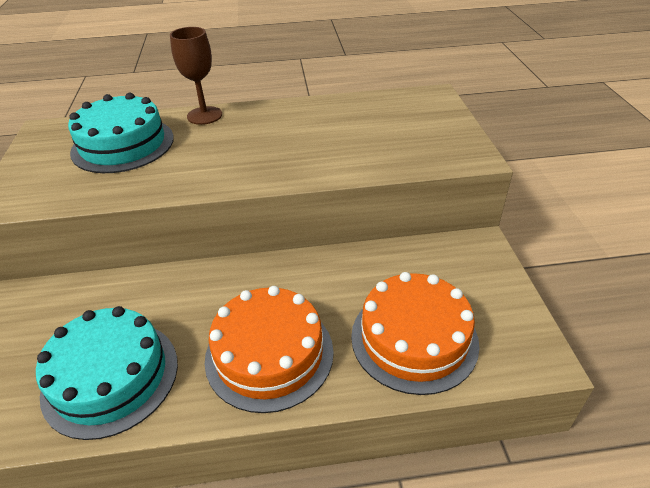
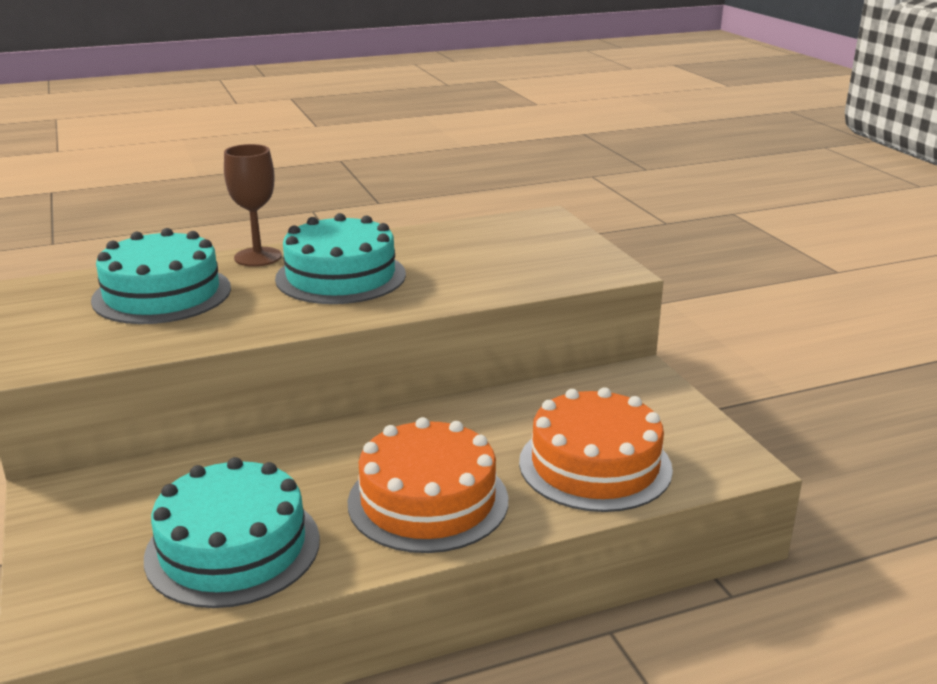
camera: 15 degrees left, 15 degrees down
none -> turquoise cake [275,213,406,304]

